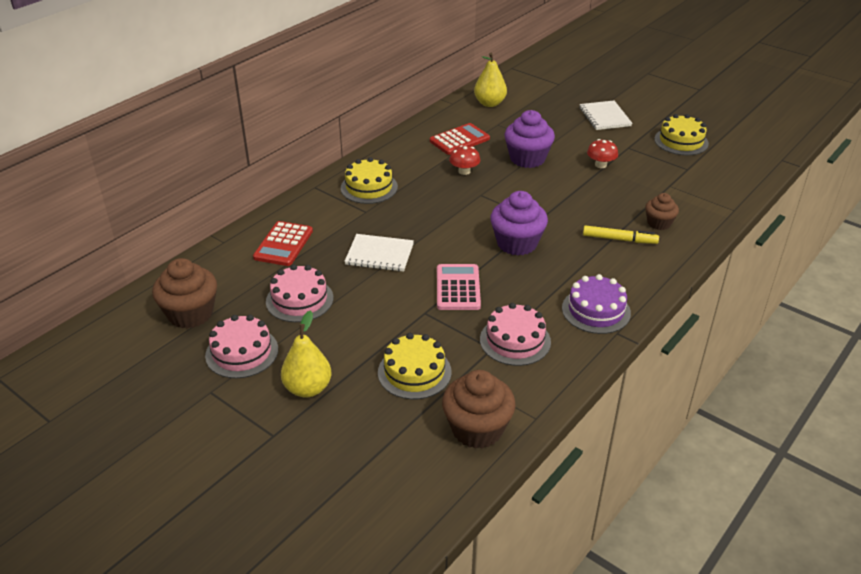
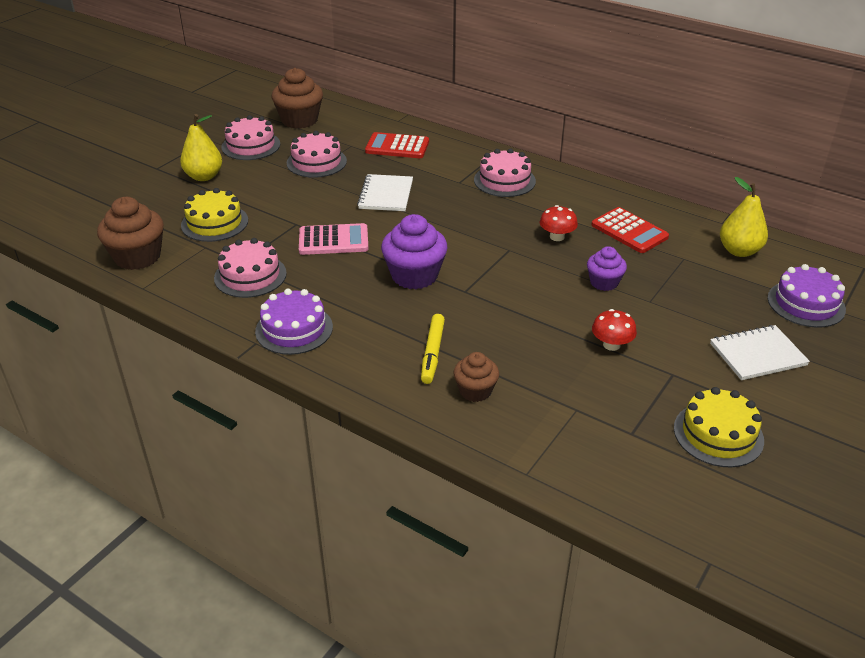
camera: 85 degrees right, 0 degrees up
yellow cake [341,157,398,204] -> pink cake [474,148,536,197]
purple cupcake [505,110,555,168] -> purple cupcake [587,246,627,291], size x0.60
none -> purple cake [768,264,846,328]

